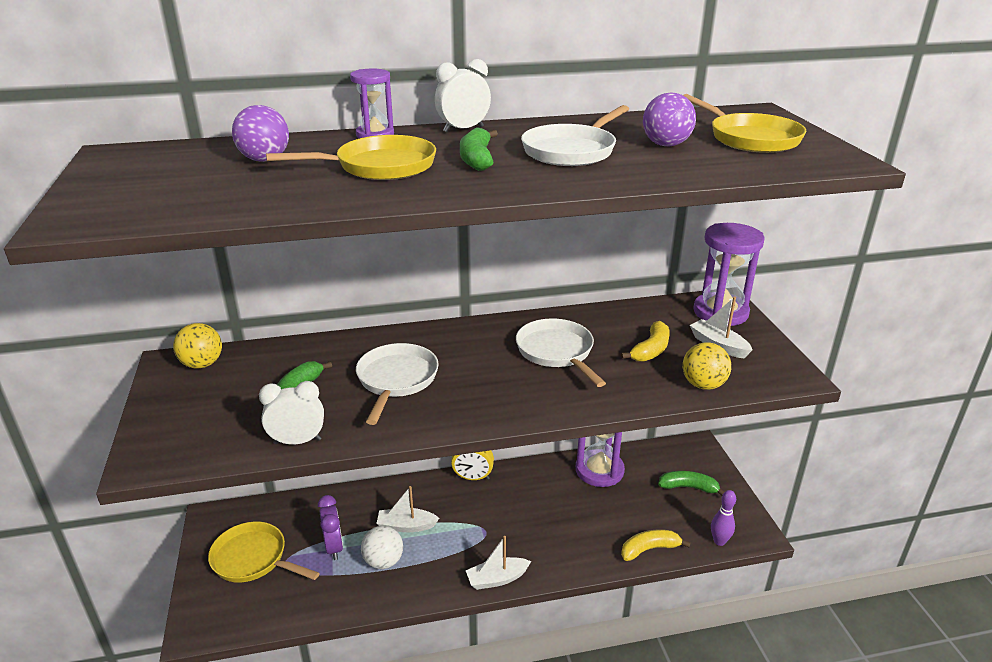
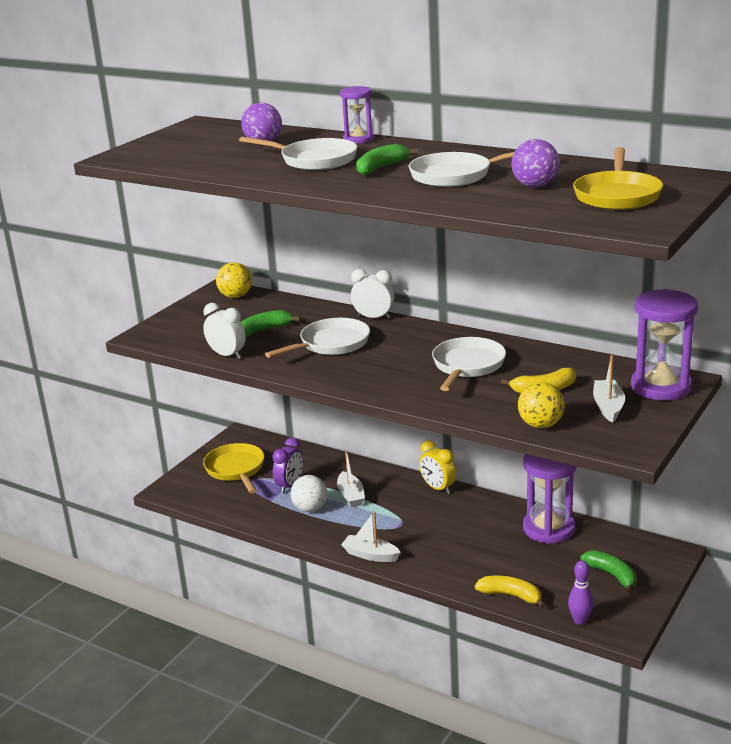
camera: 45 degrees right, 5 degrees down
yellow pan [266,135,436,180] -> white pan [239,137,357,170]
white boat [376,486,439,532] -> white boat turned 150 degrees counterclockwise [337,450,365,507]
white clock [435,59,491,132] -> white clock moved to [351,269,395,319]

